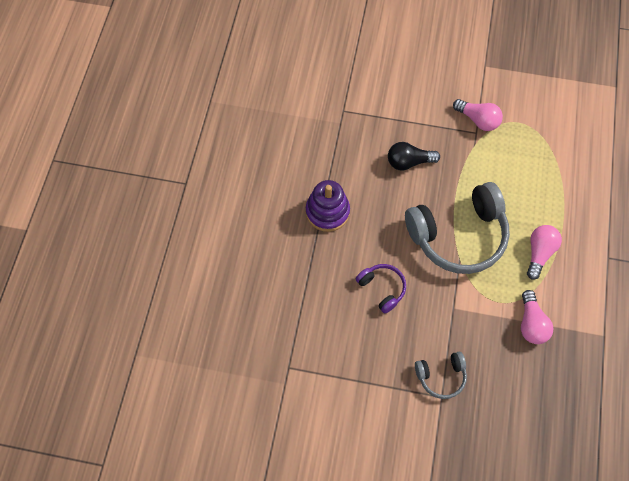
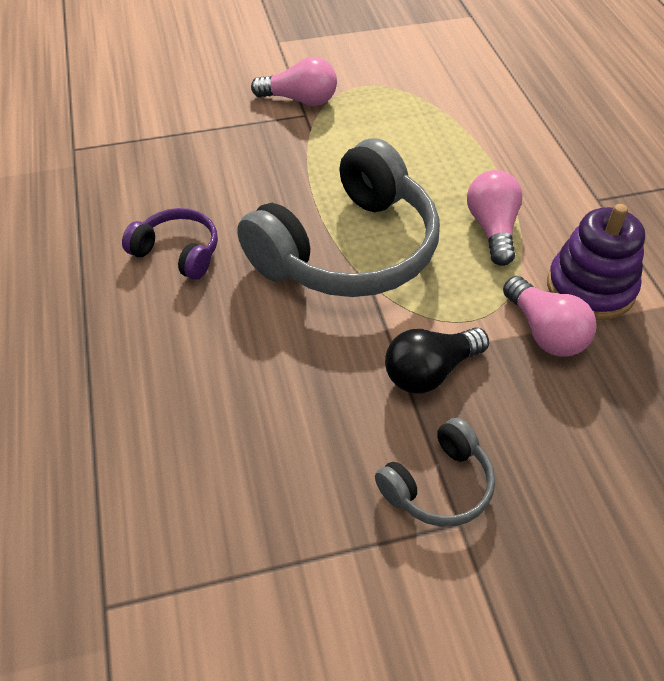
camera: 25 degrees left, 15 degrees down
purple stacking toy [306,180,350,232] -> purple stacking toy moved to [547,204,645,321]
purple headphones [356,264,406,313] -> purple headphones moved to [122,208,218,280]
black light bulb [388,142,440,171] -> black light bulb moved to [385,327,489,394]

